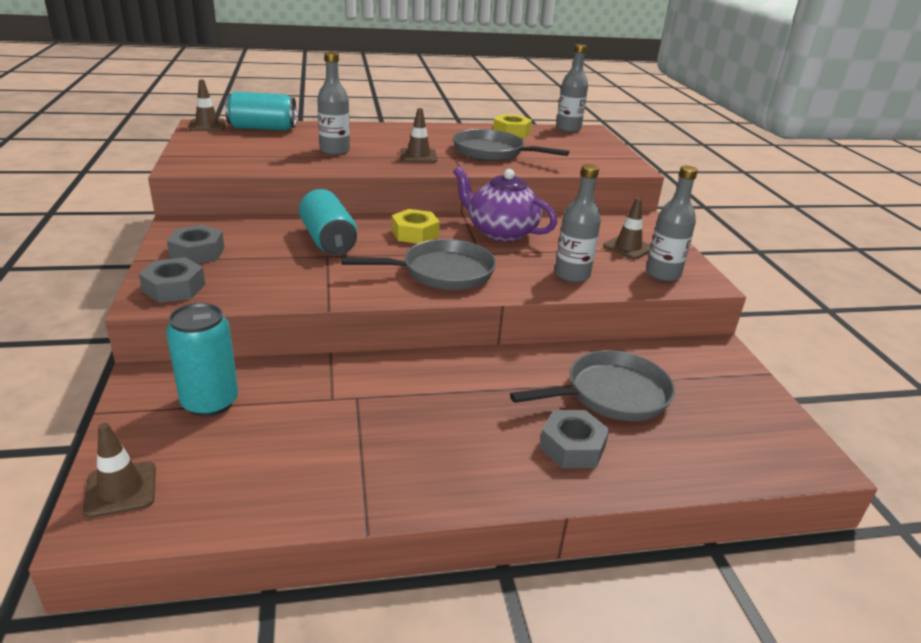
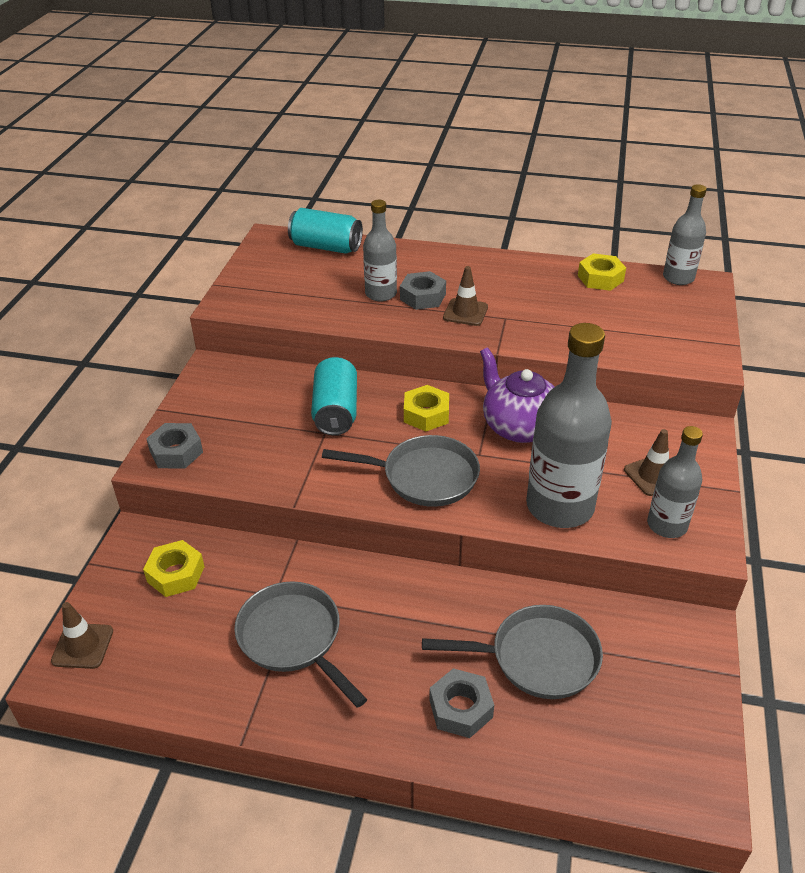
camera: 25 degrees right, 10 degrees up
turquoise can [166,303,238,417] -> yellow nut [143,540,205,597]
grey nut [167,225,224,264] -> grey nut moved to [400,271,446,310]
brown traffic cone [189,79,226,131] -> none
grey pan [453,129,569,161] -> grey pan moved to [234,581,367,708]
grey bottle [555,164,601,283] -> grey bottle [526,323,612,528], size x1.74

